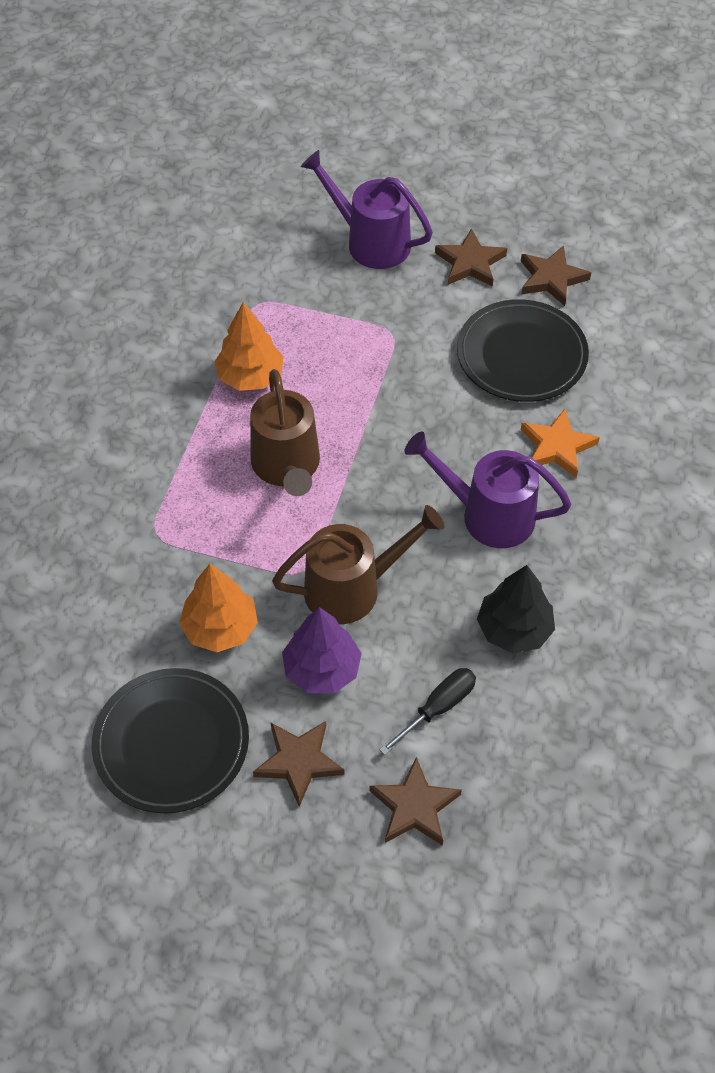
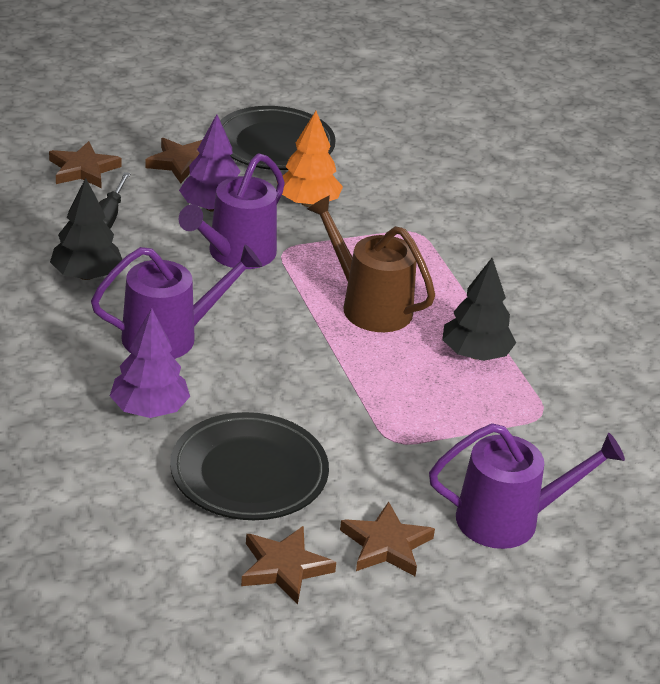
camera: 140 degrees right, 20 degrees down
orange tree [214,302,284,391] -> black tree [442,258,516,361]
brown watering can [272,505,444,624] -> purple watering can [179,153,285,269]
orange star [521,409,600,478] -> purple tree [110,308,190,418]

